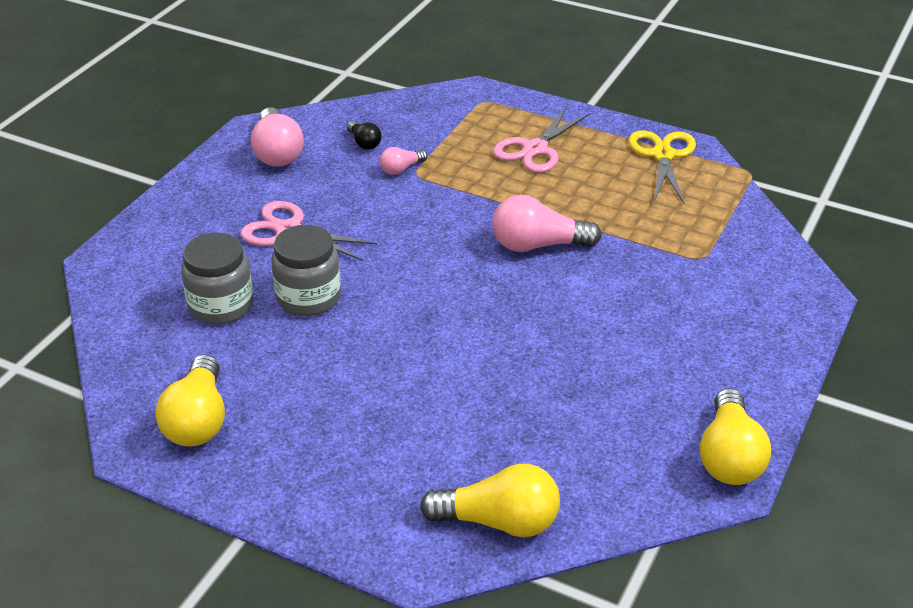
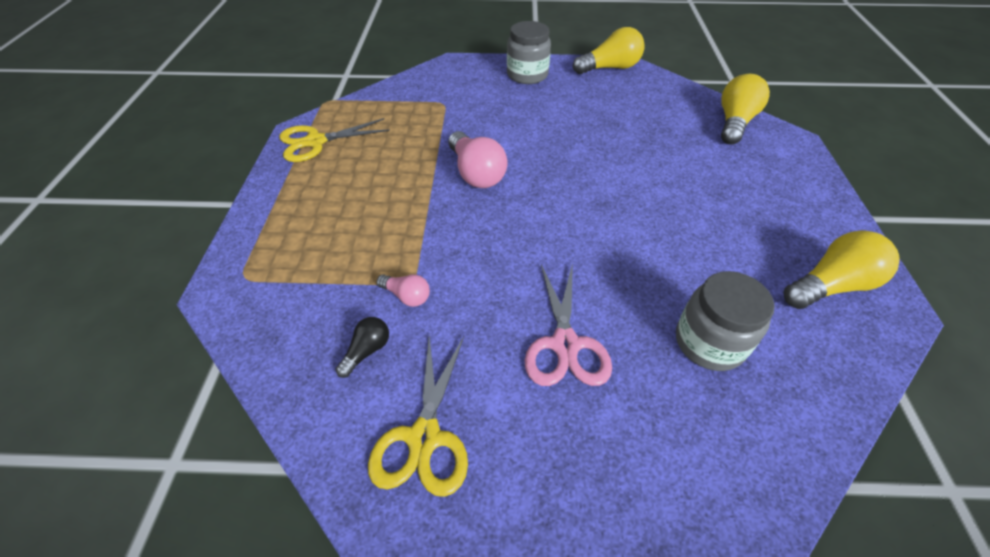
camera: 115 degrees left, 10 degrees up
pink light bulb [251,107,304,167] -> yellow scissors [368,336,468,497]
grey jar [271,225,341,316] -> grey jar moved to [507,21,551,84]
yellow light bulb [420,464,560,537] -> yellow light bulb turned 45 degrees clockwise [721,74,770,144]
pink scissors [493,106,590,173] -> none

